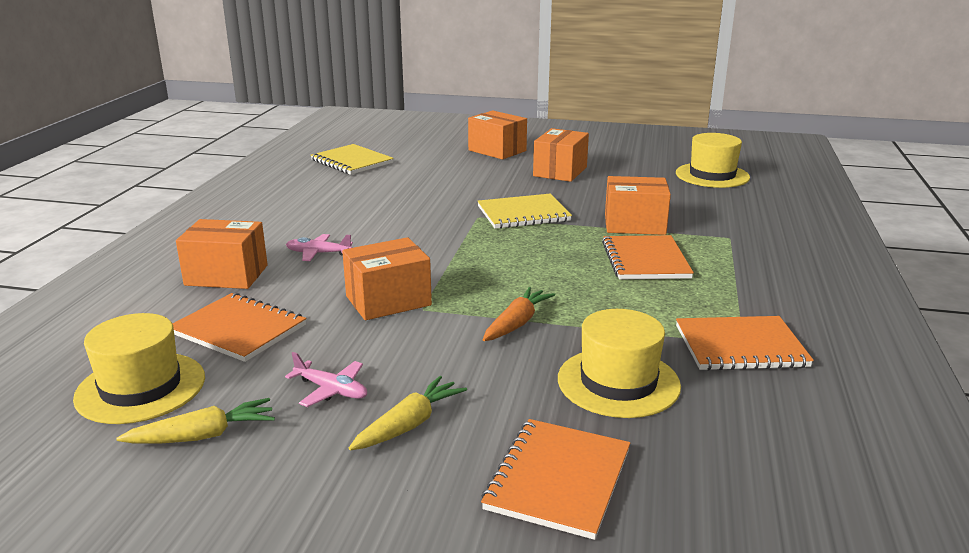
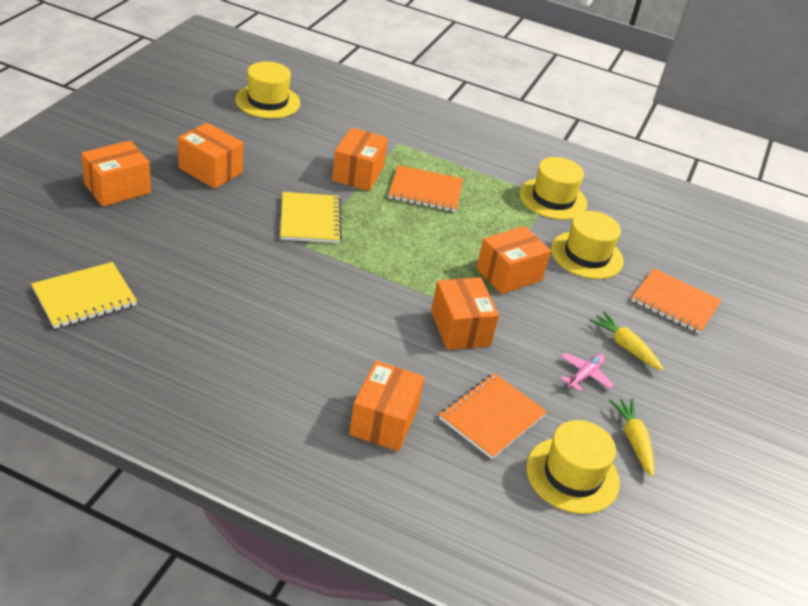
camera: 85 degrees left, 15 degrees up
pink plane [286,234,353,261] -> none
orange carrot [483,287,555,341] -> orange box [476,226,551,294]
orange notebook [676,316,814,371] -> yellow hat [519,157,587,220]

